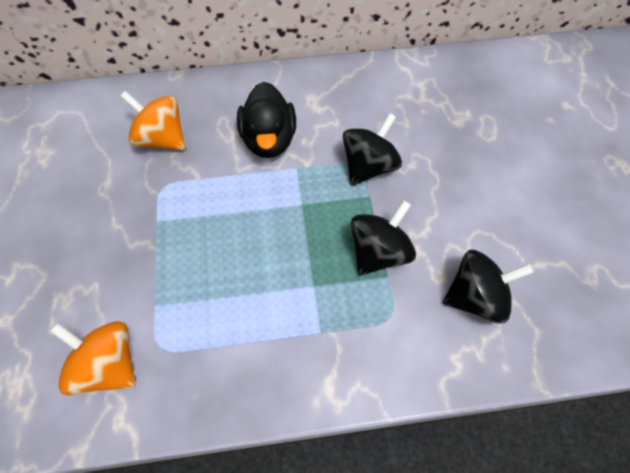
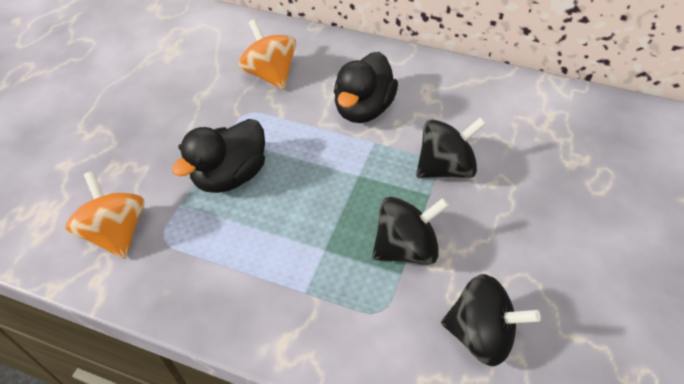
camera: 30 degrees right, 10 degrees down
none -> black duck [172,119,265,193]

